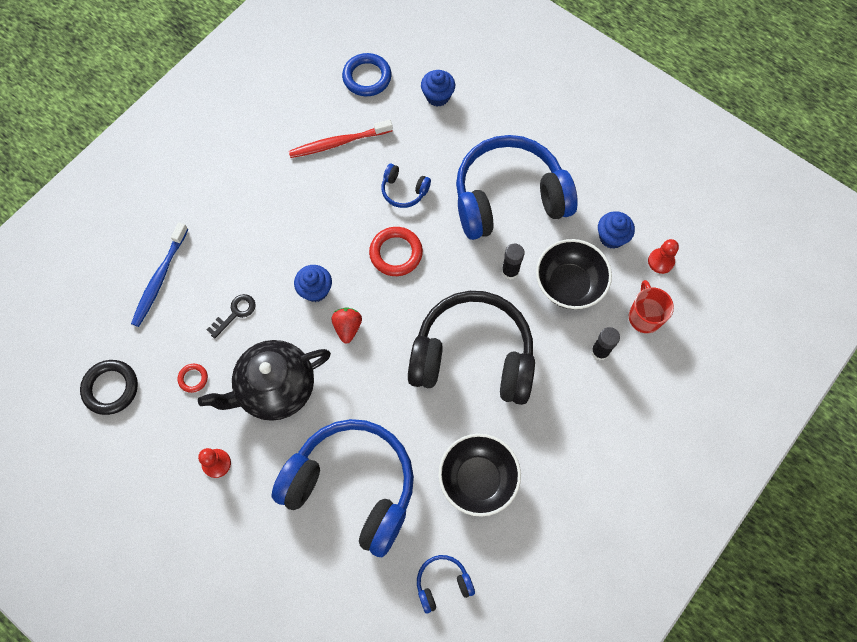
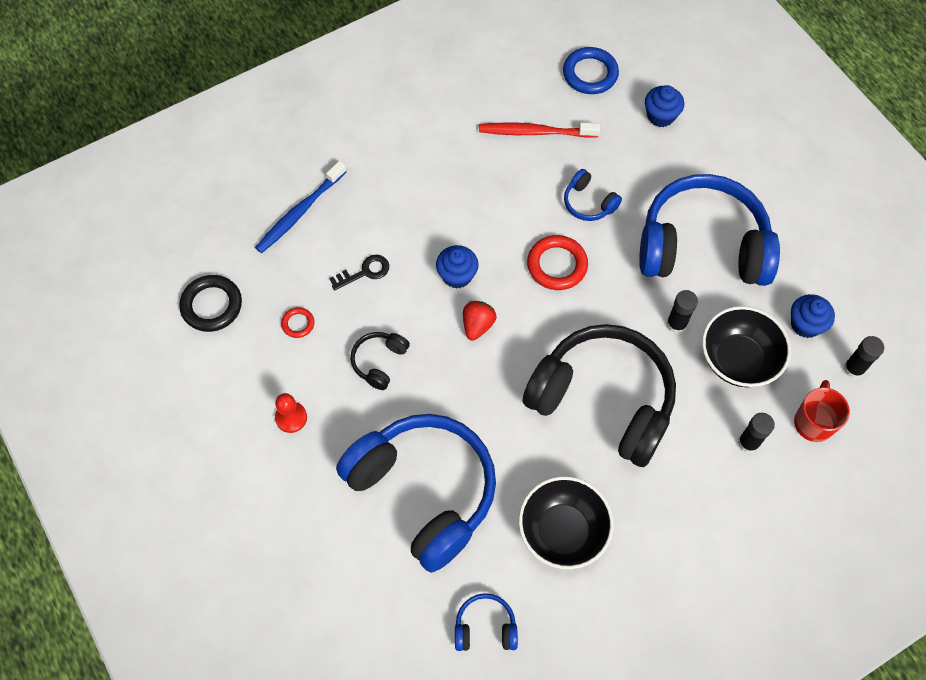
camera: 20 degrees right, 5 degrees down
black teapot [198,340,331,421] -> black headphones [350,332,410,390]
red pawn [648,239,679,274] -> black glue stick [843,336,884,379]

